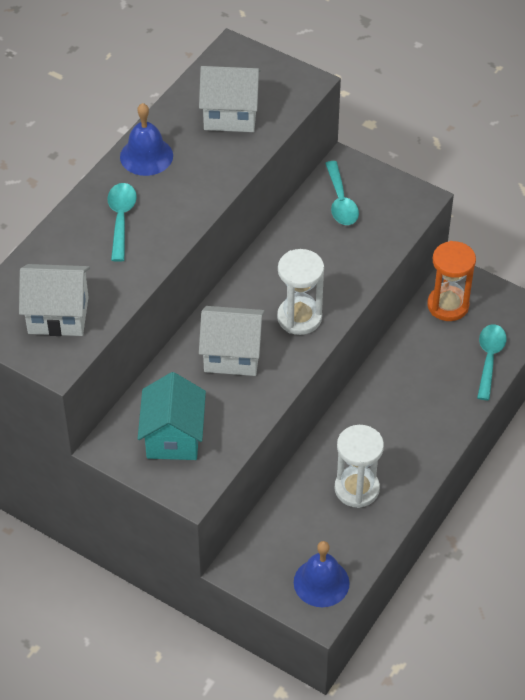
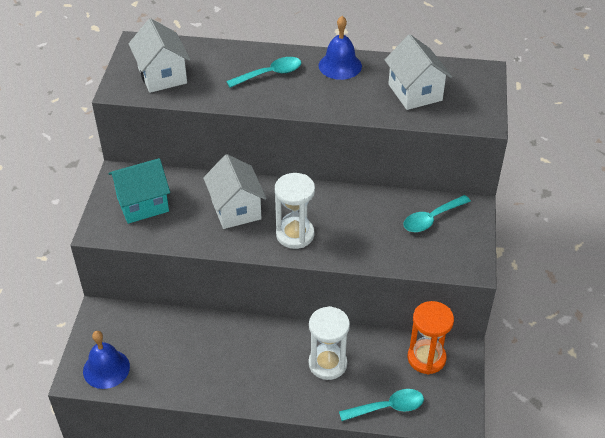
camera: 65 degrees right, 5 degrees down
white hourglass [335,425,384,508] -> white hourglass moved to [308,306,350,380]

